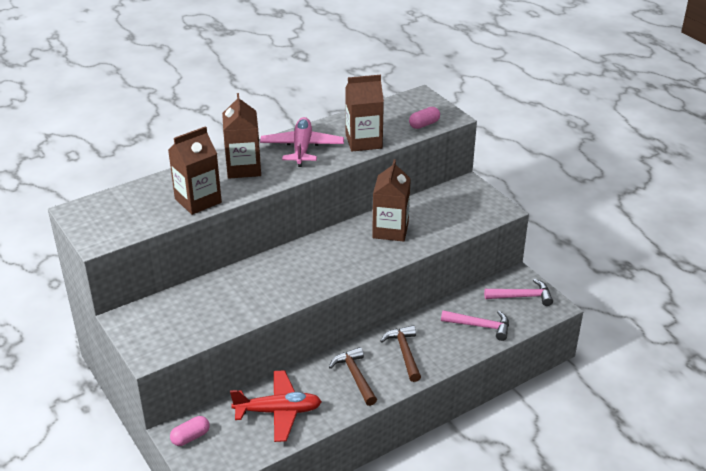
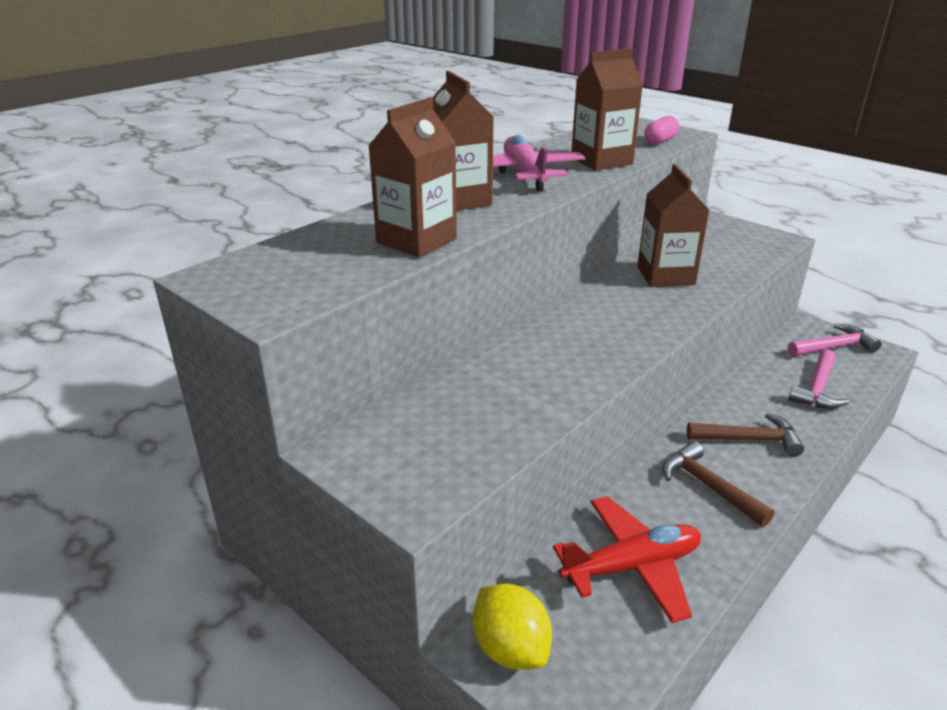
camera: 15 degrees left, 5 degrees down
pink capsule [170,416,210,446] -> yellow lemon [473,584,552,670]
brown hammer [380,325,421,382] -> brown hammer turned 120 degrees clockwise [687,413,804,457]
pink hammer [441,310,509,341] -> pink hammer turned 120 degrees clockwise [788,349,849,409]

